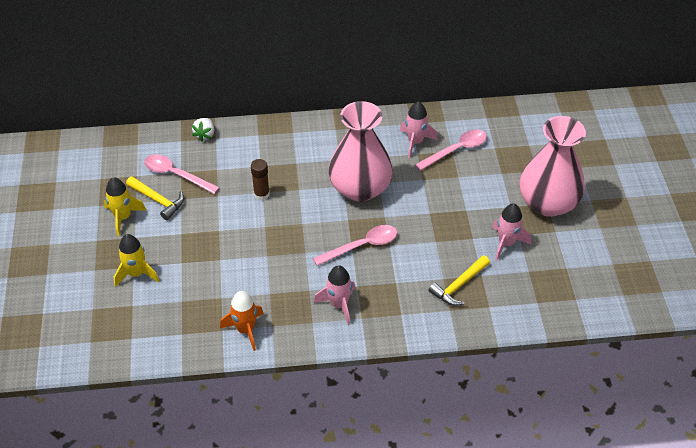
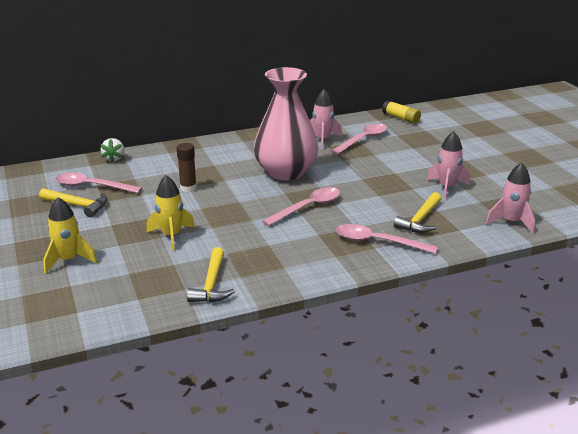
camera: 15 degrees left, 20 degrees down
yellow rocket [104,177,146,236] -> yellow rocket moved to [147,175,195,251]
orange rocket [220,291,264,351] -> yellow hammer [187,247,235,302]
pink rocket [314,265,355,325] -> pink rocket moved to [486,162,535,233]
pink vase [520,116,586,217] -> none
none -> pink spoon [336,224,438,254]
none -> yellow glue stick [382,100,421,124]

